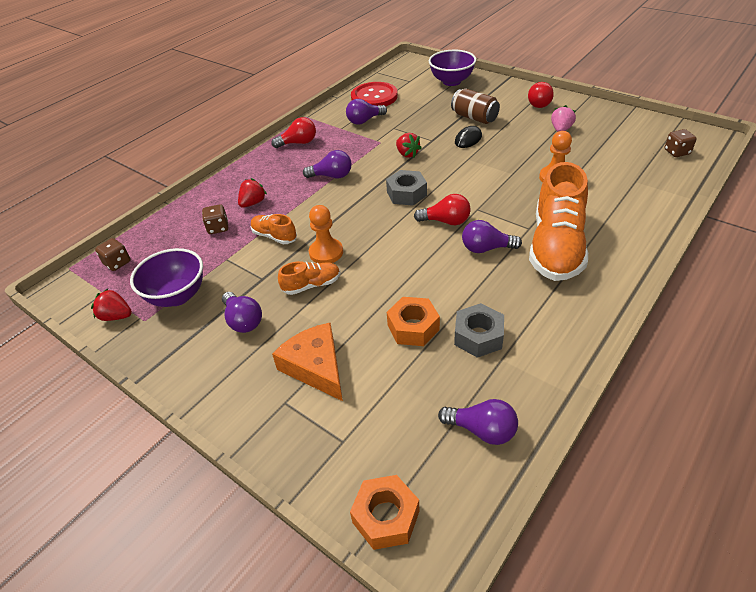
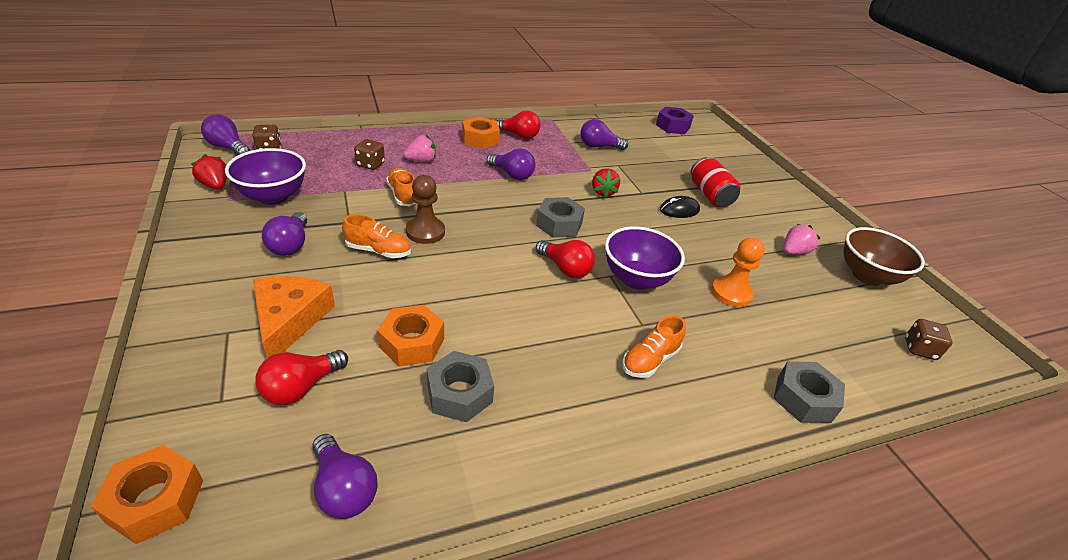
camera: 25 degrees right, 5 degrees down
red strawberry [238,178,267,208] -> pink strawberry [403,135,436,163]
orange pawn [309,205,343,263] -> brown pawn [406,175,445,244]
red button [351,82,398,106] -> none
purple bowl [429,50,476,86] -> purple bowl moved to [605,226,685,290]
brown can [451,89,500,124] -> red can [690,157,740,207]
purple light bulb [462,220,522,253] -> purple light bulb moved to [201,114,250,155]
red light bulb [528,82,554,108] -> red light bulb moved to [255,350,348,405]
orange shoe [529,162,588,281] -> orange shoe [622,315,686,378], size x0.47
none -> orange nut [462,117,500,149]
none -> purple nut [656,107,694,134]
none -> grey nut [774,361,845,423]
none -> brown bowl [844,227,925,286]

